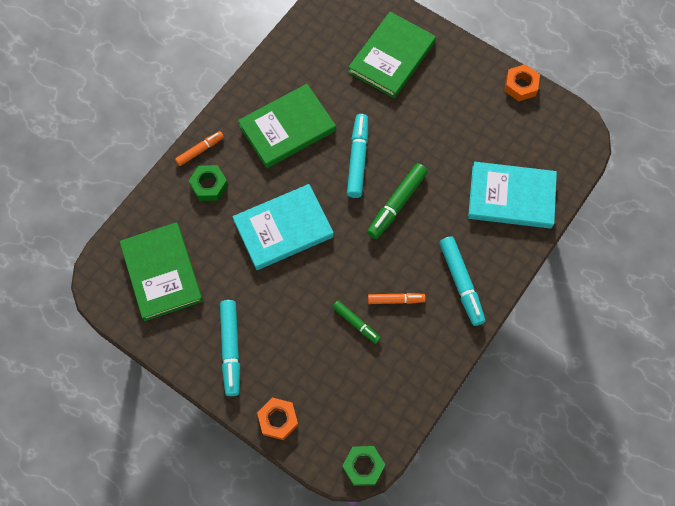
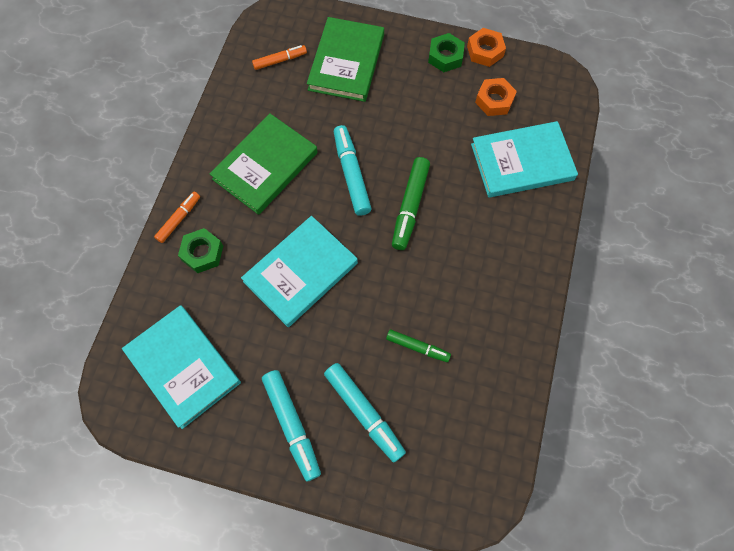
camera: 20 degrees left, 0 degrees up
green book [120,222,203,321] -> turquoise book [122,305,241,429]
orange nut [257,398,298,440] -> orange nut moved to [475,78,517,116]
green nut [342,446,385,486] -> green nut moved to [428,33,465,72]
orange marker [368,293,426,304] -> orange marker moved to [252,45,307,70]
turquoise marker [439,236,485,326] -> turquoise marker moved to [324,363,406,462]

